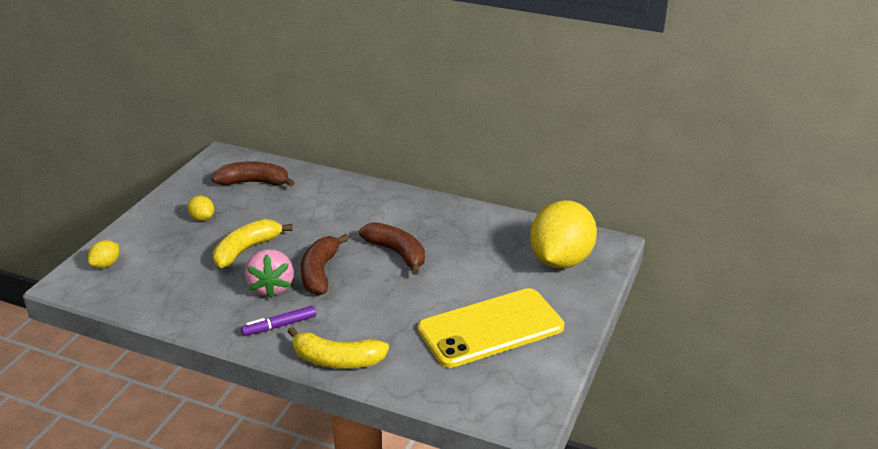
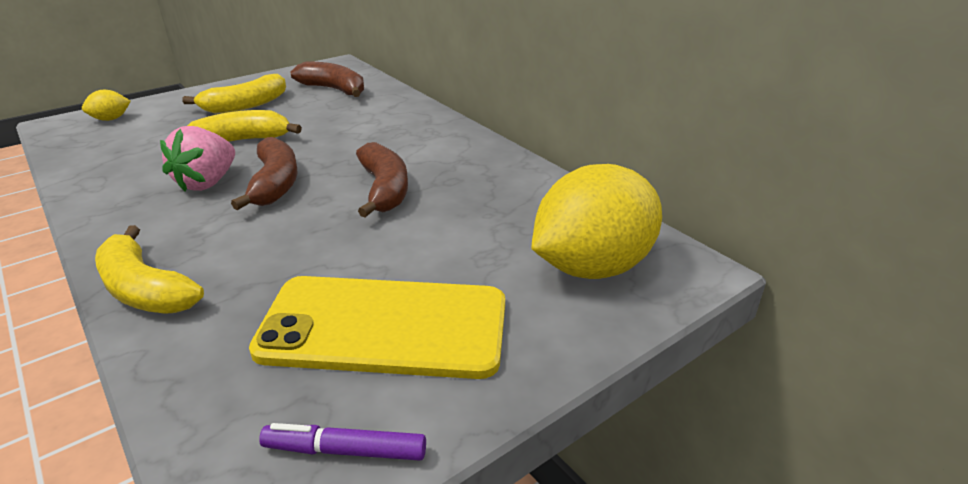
camera: 30 degrees right, 0 degrees up
yellow lemon [188,195,214,221] -> yellow banana [182,74,286,114]
purple marker [241,306,316,336] -> purple marker moved to [259,423,426,461]
brown banana [301,234,349,295] -> brown banana turned 135 degrees clockwise [231,137,297,210]

